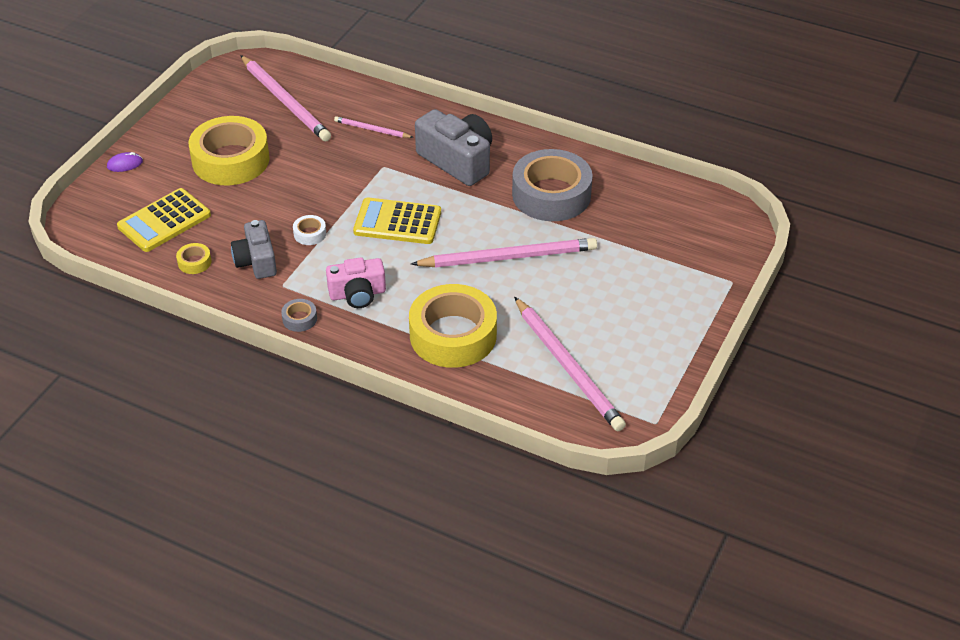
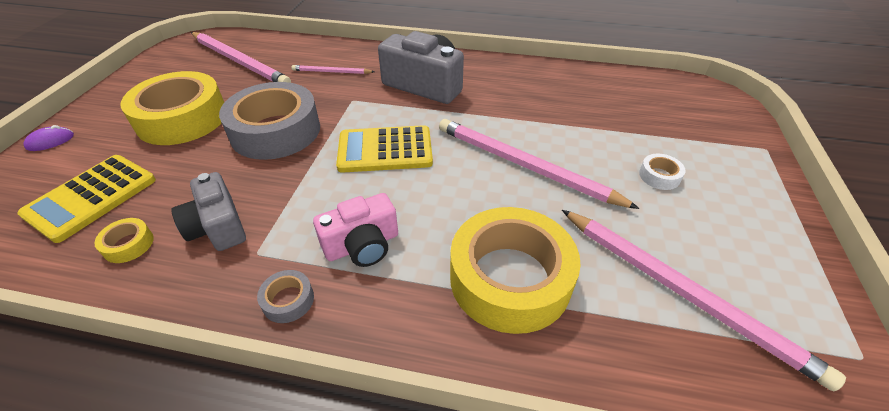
camera: 15 degrees left, 0 degrees up
white tape [293,215,326,245] -> white tape moved to [639,154,686,190]
pink pencil [411,238,597,268] -> pink pencil turned 120 degrees counterclockwise [439,119,640,209]
grey tape [512,149,593,221] -> grey tape moved to [219,82,320,160]

